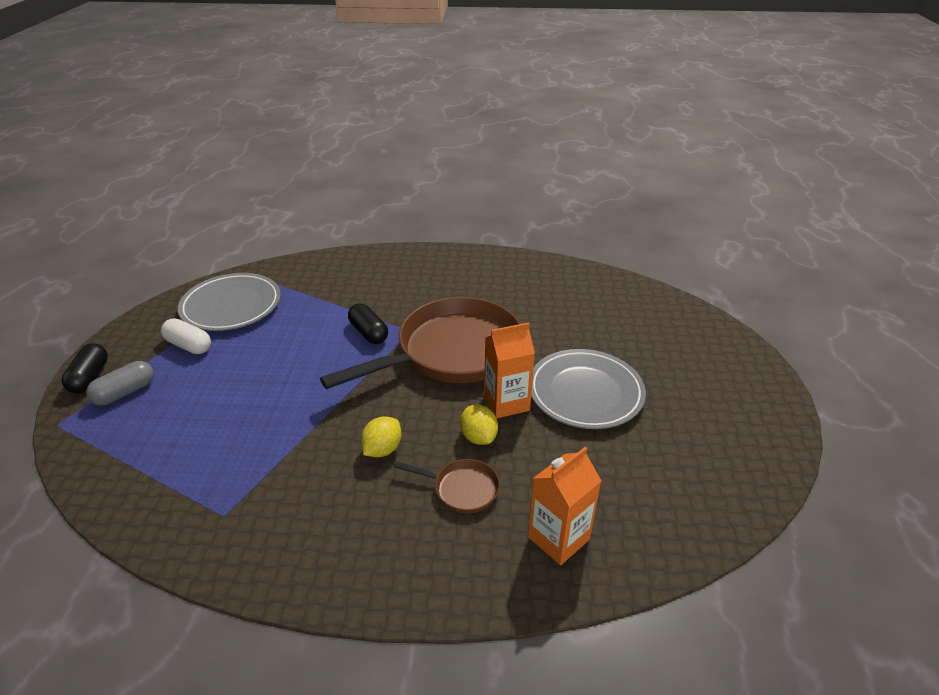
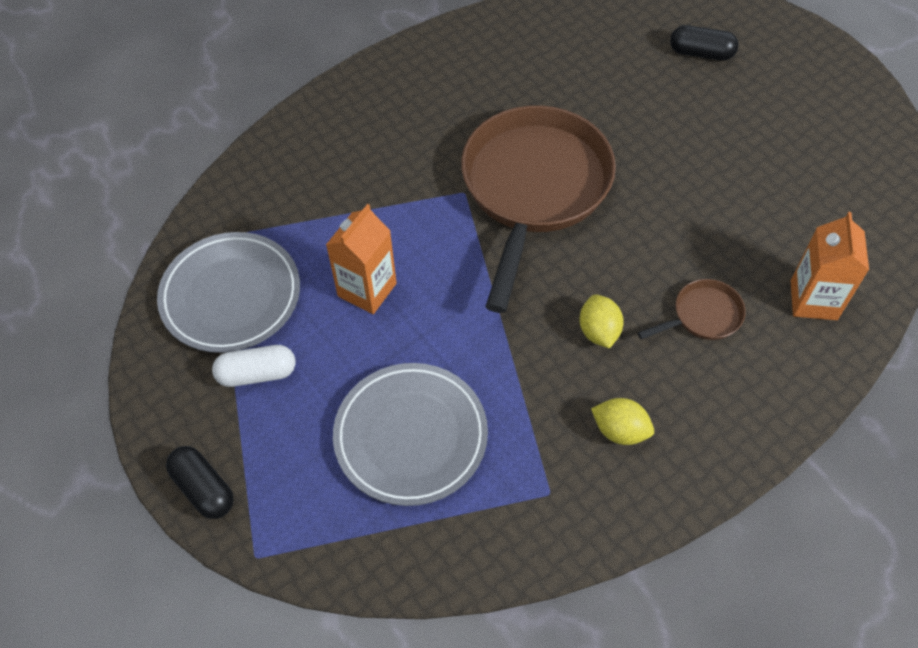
camera: 40 degrees left, 20 degrees up
grey capsule [86,361,154,406] -> none
black capsule [348,303,388,344] -> black capsule moved to [670,25,739,61]
yellow lemon [460,405,498,445] -> yellow lemon moved to [591,398,654,445]
orange carton [484,322,535,418] -> orange carton moved to [326,204,397,314]
grey plate [531,349,646,429] -> grey plate moved to [333,363,488,506]

